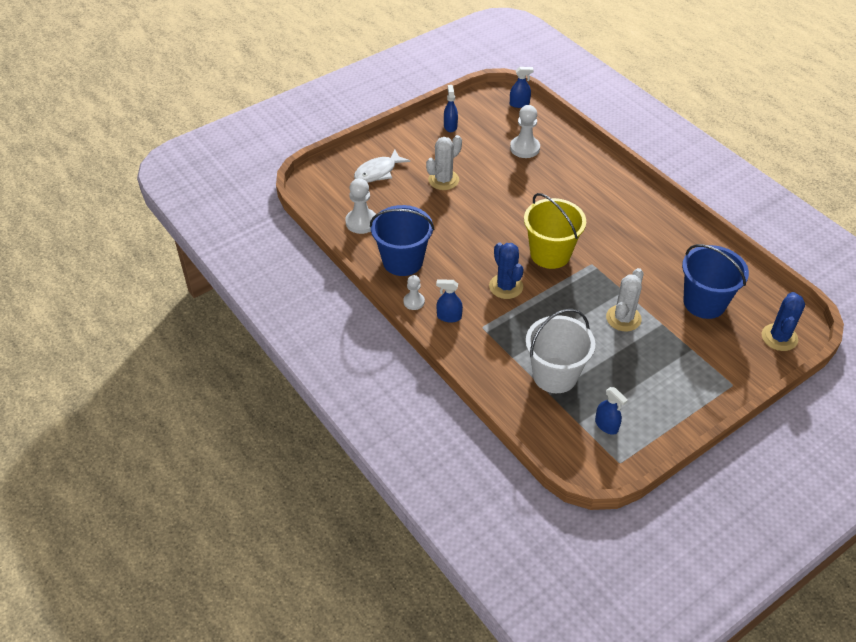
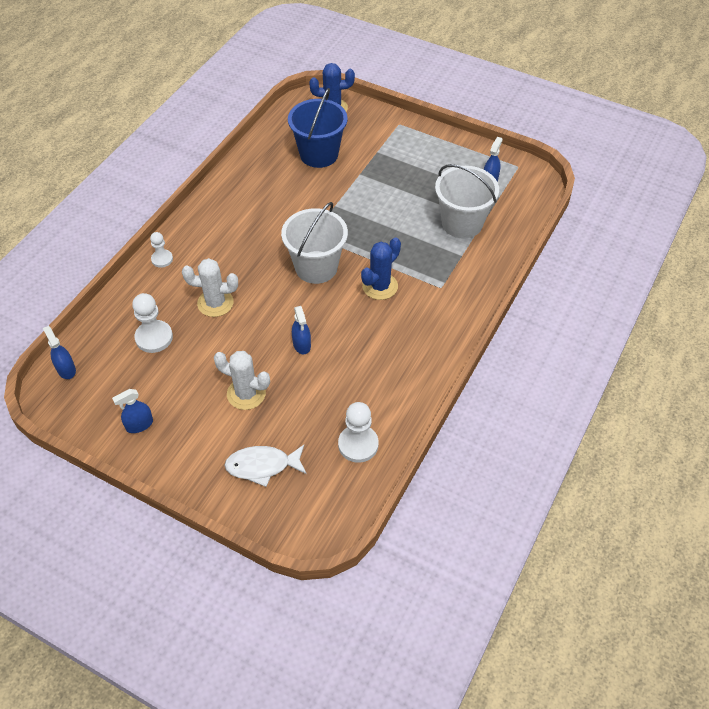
camera: 115 degrees left, 5 degrees up
white fish [354,149,410,183] -> white fish turned 150 degrees clockwise [224,445,307,487]
blue bucket [370,205,434,276] -> none
white pawn [403,275,425,310] -> white pawn moved to [150,232,173,268]
blue spray bottle [436,279,463,322] -> blue spray bottle moved to [292,306,311,354]
yellow bucket [524,193,586,269] -> white bucket [281,202,348,284]
white cactus [606,268,644,332] -> white cactus moved to [182,258,238,317]

